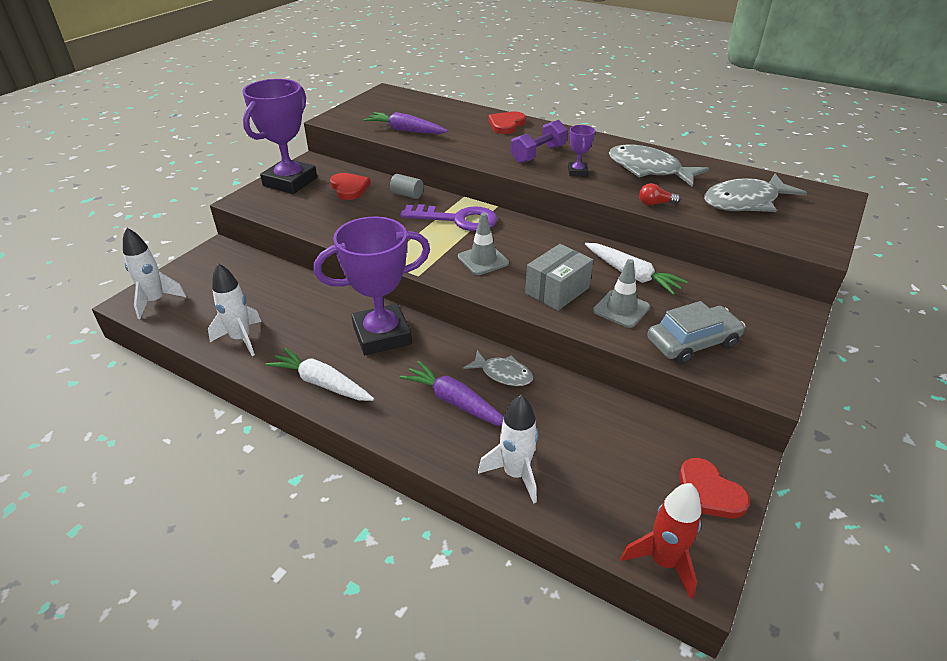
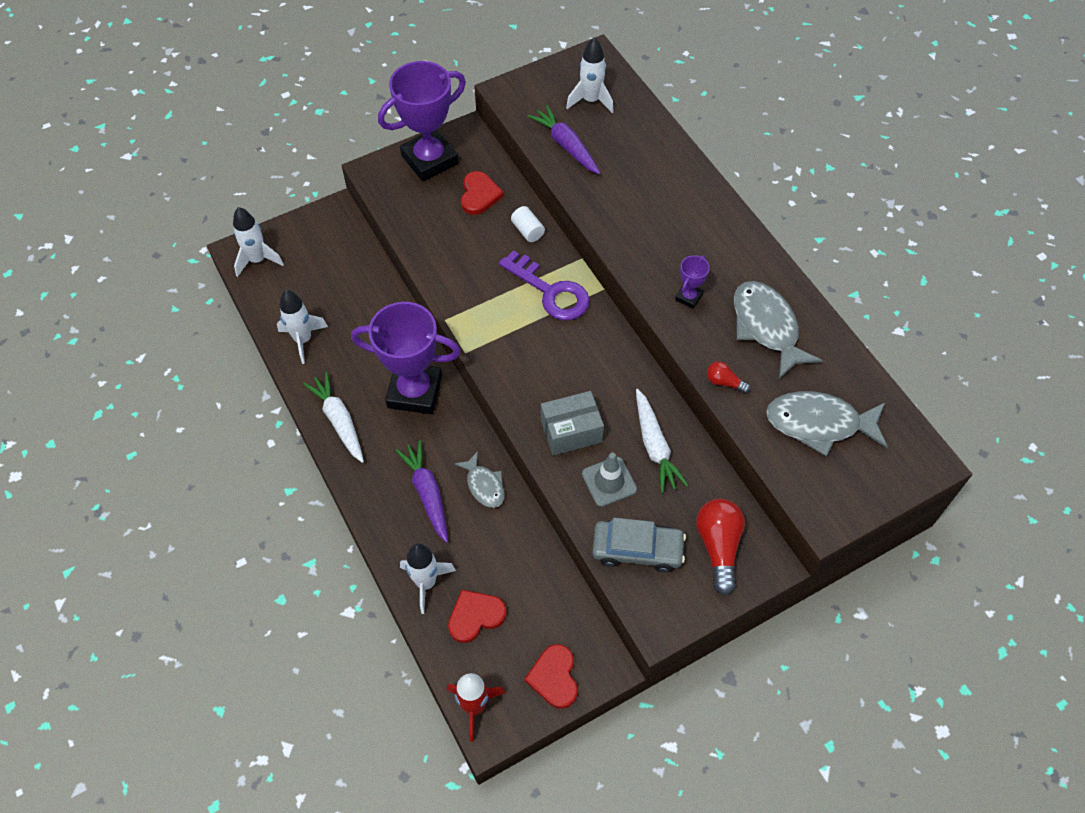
camera: 30 degrees right, 20 degrees up
grey cylinder [390,174,423,199] -> white cylinder [511,206,545,242]
grey traffic cone [458,213,509,275] -> none
red heart [488,111,526,134] -> red heart moved to [448,590,507,643]
purple dumbbell [511,120,567,163] -> none
none -> white rocket [566,37,614,113]
none -> red light bulb [696,499,745,595]

